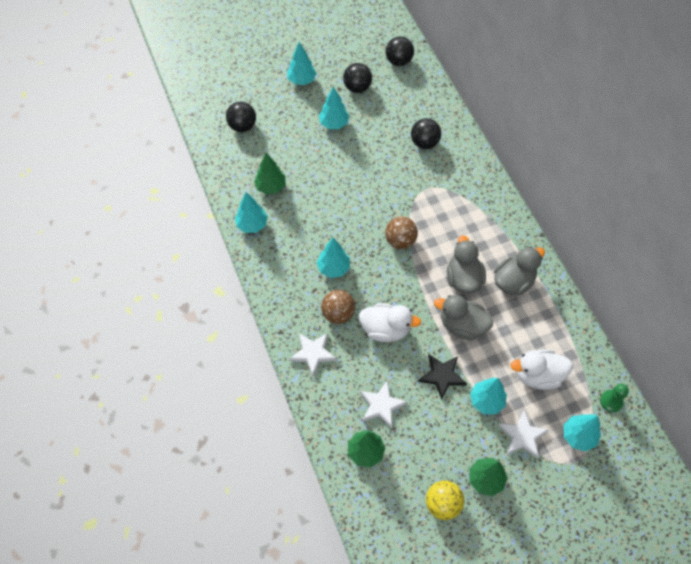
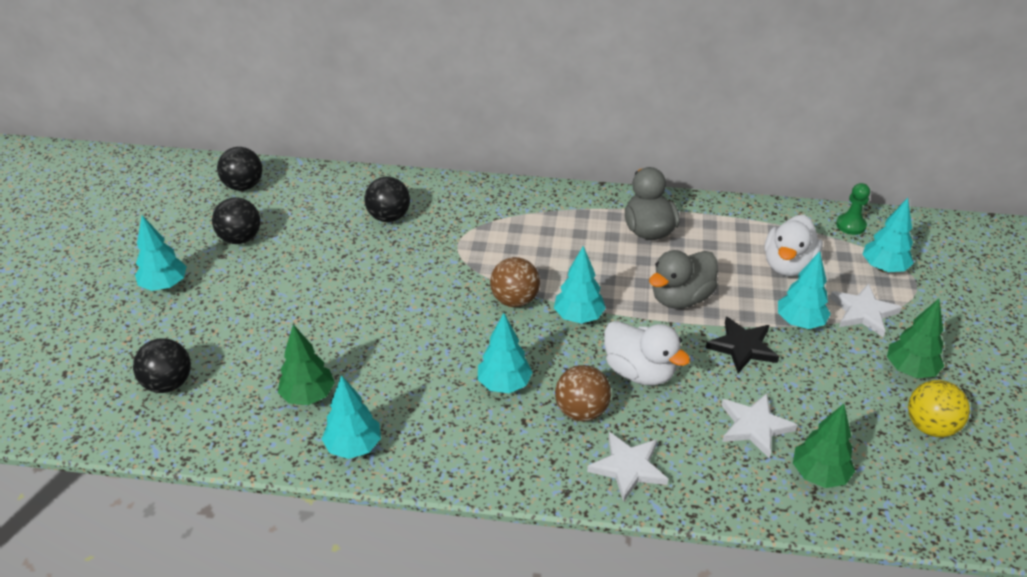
camera: 60 degrees left, 20 degrees down
turquoise tree [319,87,349,129] -> turquoise tree moved to [554,246,606,324]
white duck [359,303,421,342] -> white duck turned 90 degrees clockwise [604,321,690,386]
grey duck [447,235,486,293] -> none

